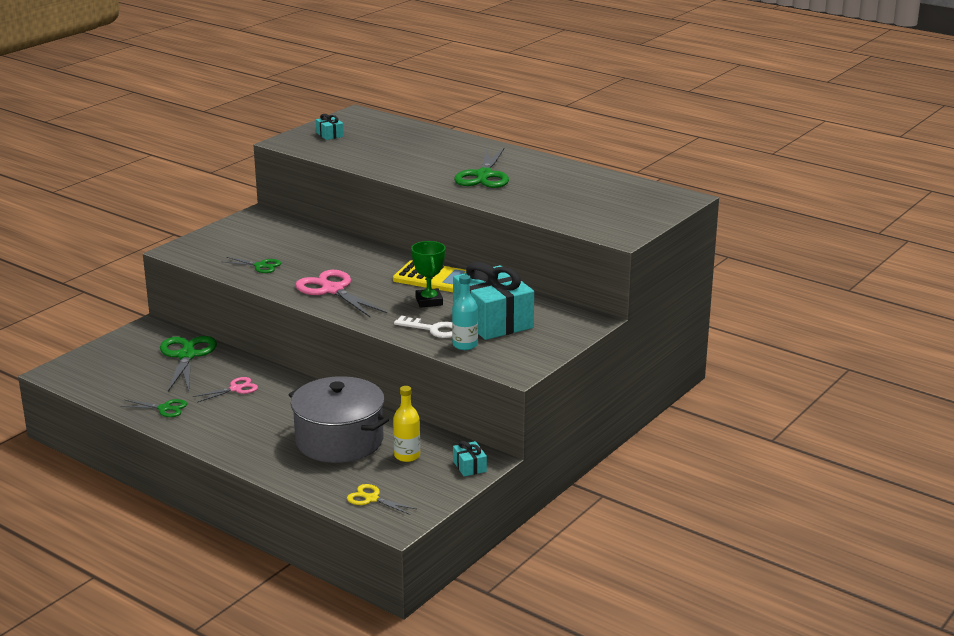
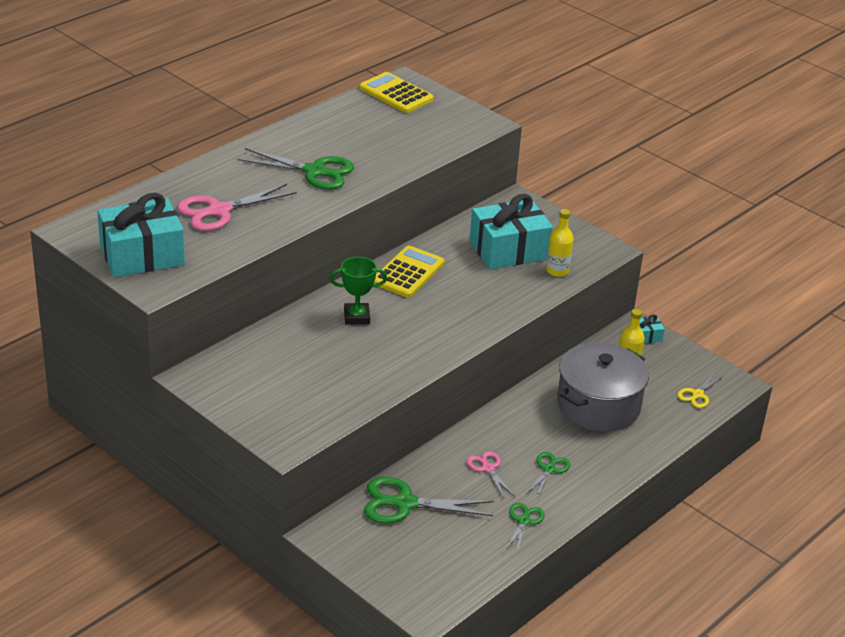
camera: 85 degrees left, 10 degrees up
green scissors [221,257,281,273] -> green scissors moved to [526,452,570,498]
pink scissors [295,270,387,318] -> pink scissors moved to [177,184,297,231]
turquoise gift [316,114,344,140] -> turquoise gift [97,193,185,277], size x2.40
white key [394,316,452,338] -> none
green trophy [411,241,446,308] -> green trophy moved to [329,257,387,324]
turquoise bottle [452,275,478,350] -> yellow bottle [546,209,574,277]
none -> yellow calculator [359,72,434,113]

